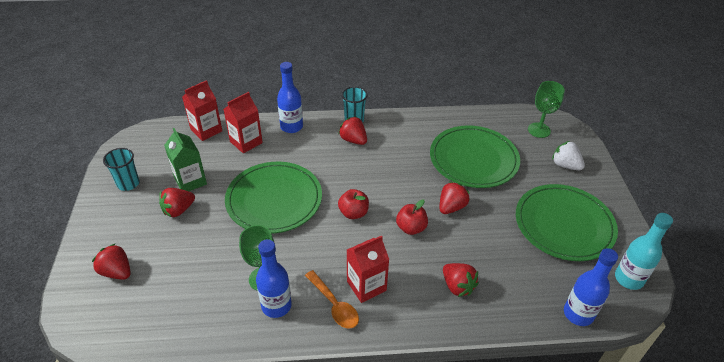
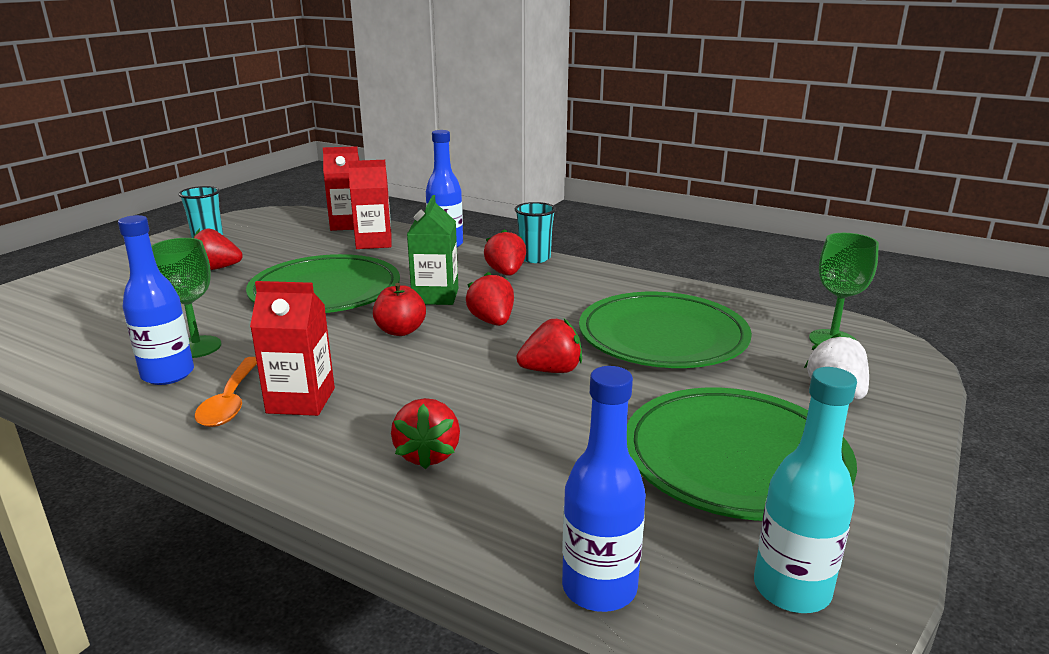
camera: 35 degrees right, 20 degrees down
red strawberry [92,243,131,280] -> red strawberry moved to [466,272,514,326]
green carton [164,128,207,191] -> green carton moved to [407,195,458,305]
red apple [396,200,428,235] -> none

